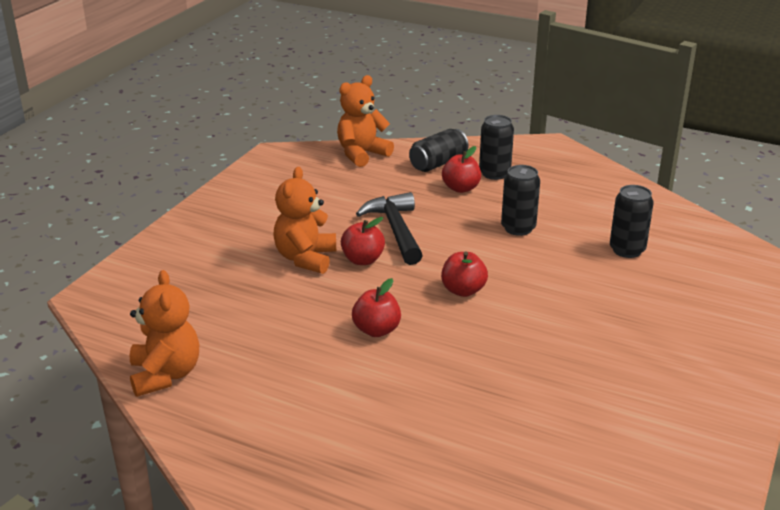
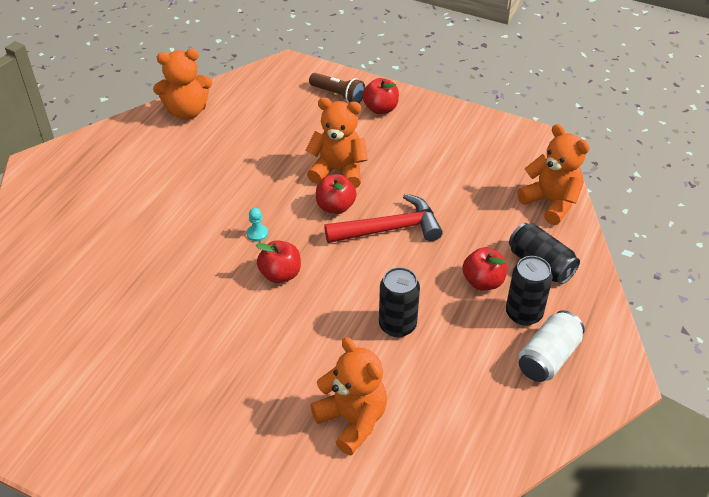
camera: 90 degrees right, 15 degrees up
red apple [352,278,401,337] -> red apple moved to [362,78,399,114]
black hammer [356,192,423,265] -> red hammer [324,194,443,243]
black can [610,185,654,258] -> orange teddy bear [310,337,387,456]
none -> turquoise pawn [247,208,268,242]
none -> brown flashlight [309,73,365,103]
none -> white can [519,310,585,382]

